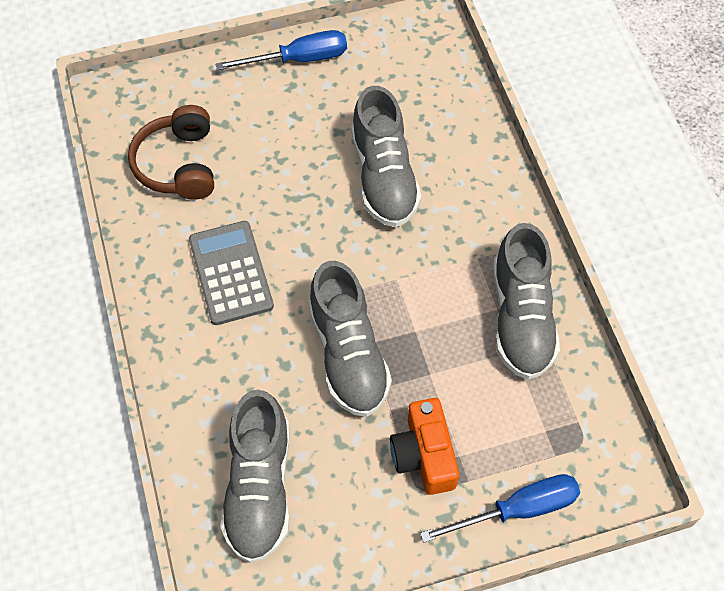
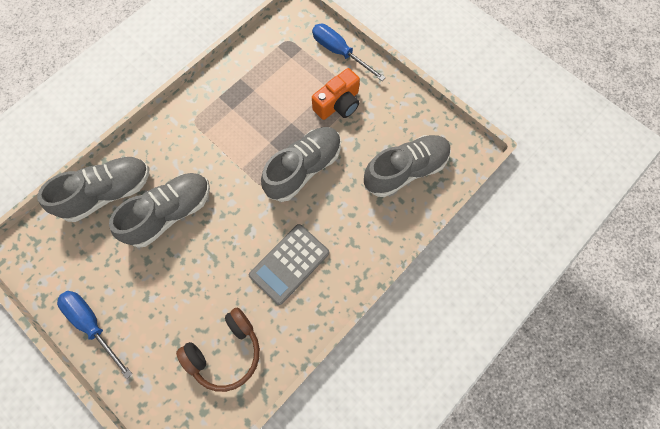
camera: 120 degrees left, 10 degrees up
grey shoe [493,223,560,380] -> grey shoe moved to [37,157,149,222]

